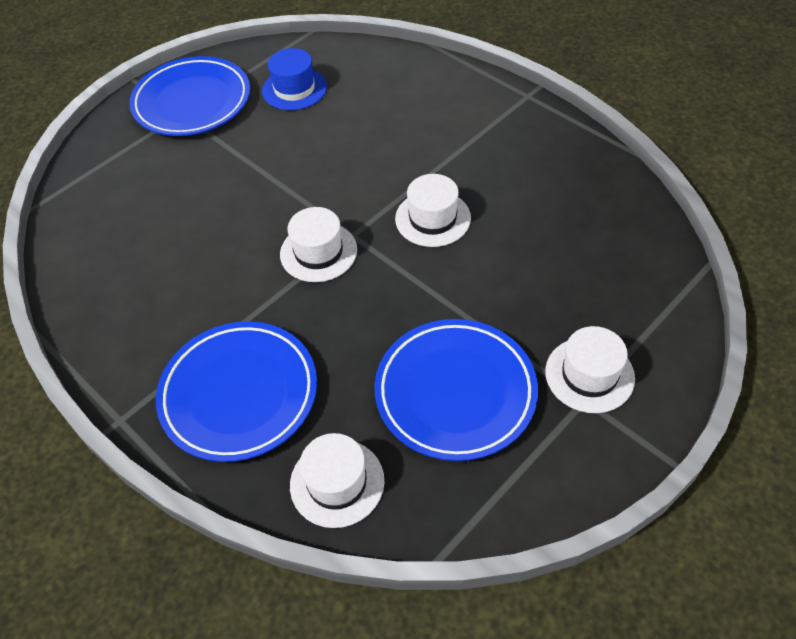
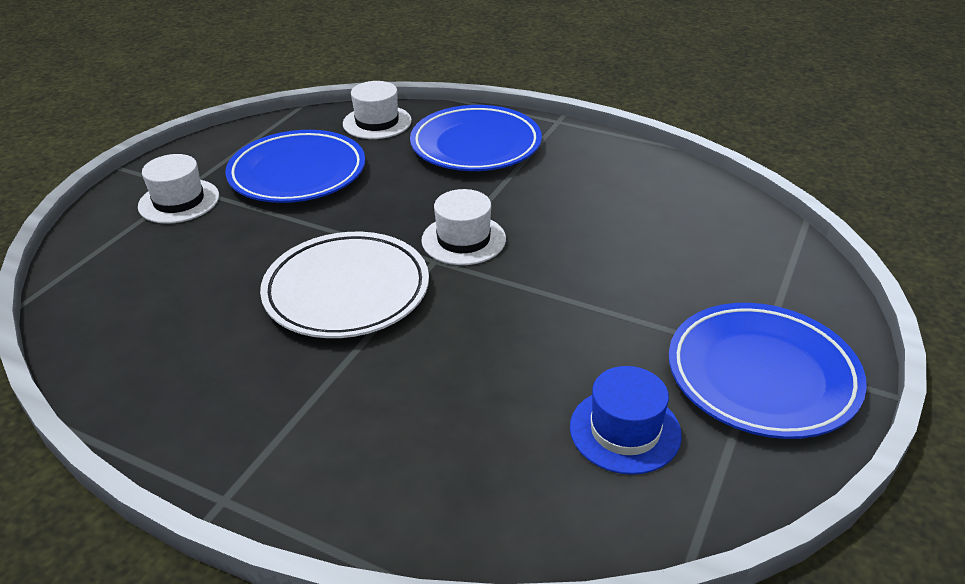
camera: 160 degrees right, 15 degrees down
white hat [395,174,471,247] -> white plate [260,232,429,338]

